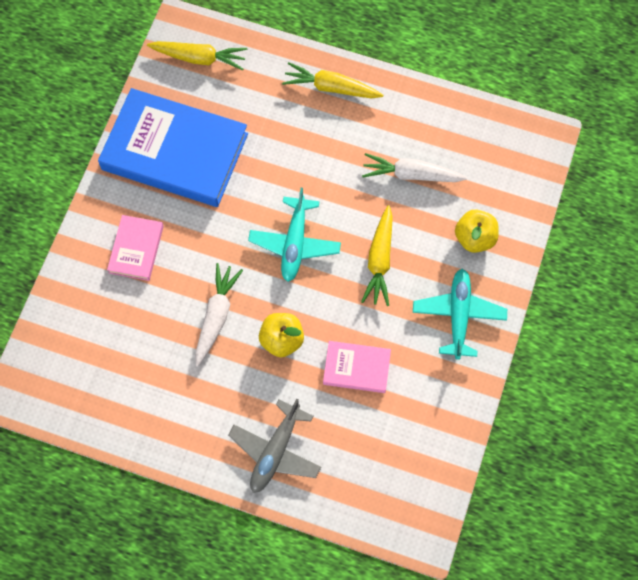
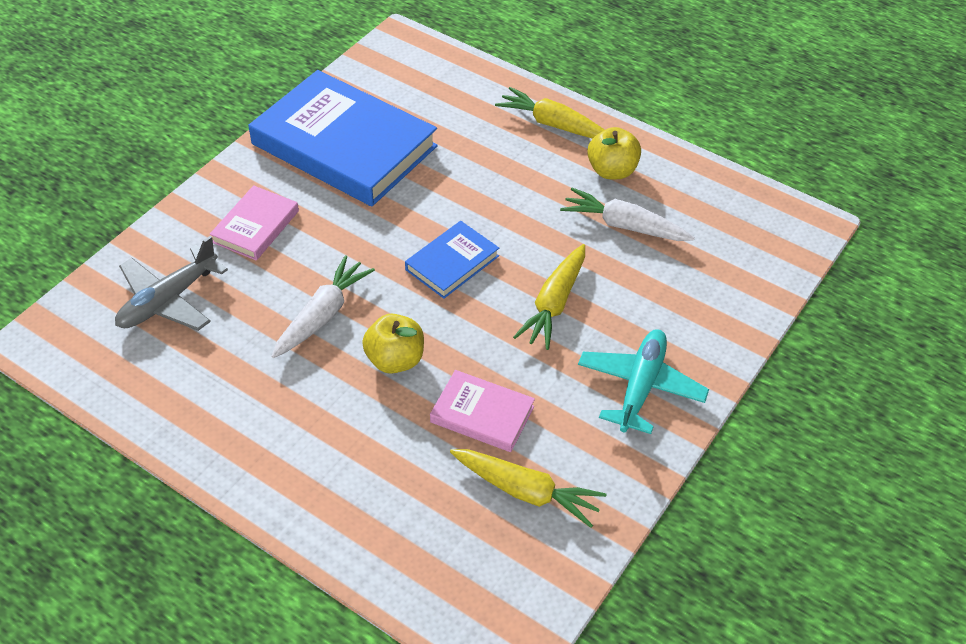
camera: 15 degrees right, 20 degrees down
yellow carrot [147,41,247,70] -> yellow carrot moved to [450,449,606,528]
grey plane [228,399,321,493] -> grey plane moved to [115,236,228,331]
turquoise plane [248,188,341,282] -> blue book [405,221,499,299]
yellow apple [455,209,499,253] -> yellow apple moved to [587,127,641,179]

